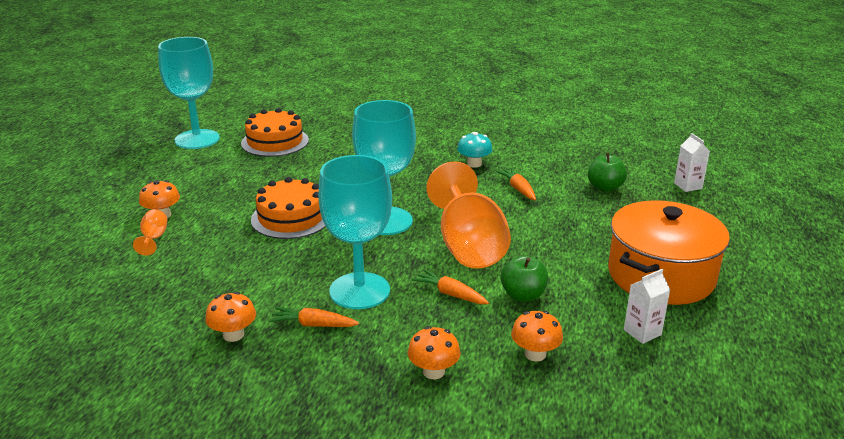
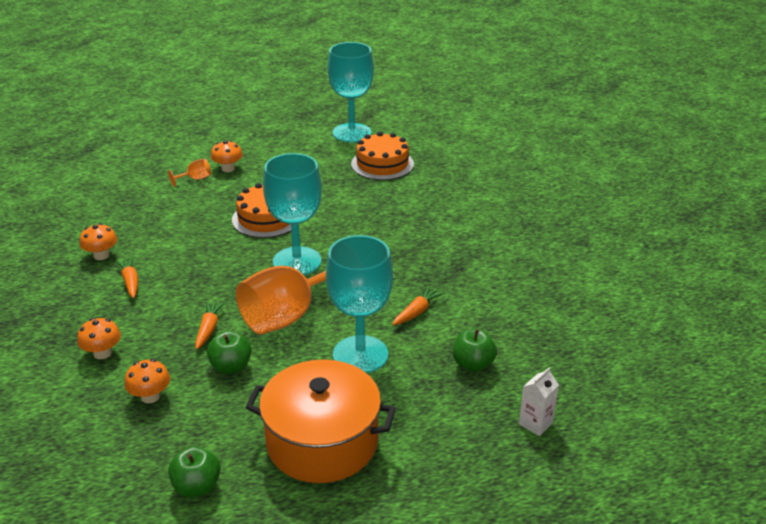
camera: 60 degrees right, 5 degrees up
turquoise goblet [318,155,392,309] -> turquoise goblet moved to [326,235,393,373]
turquoise mushroom [457,132,493,168] -> none
white carton [624,269,670,344] -> none
none -> green apple [168,446,221,497]

